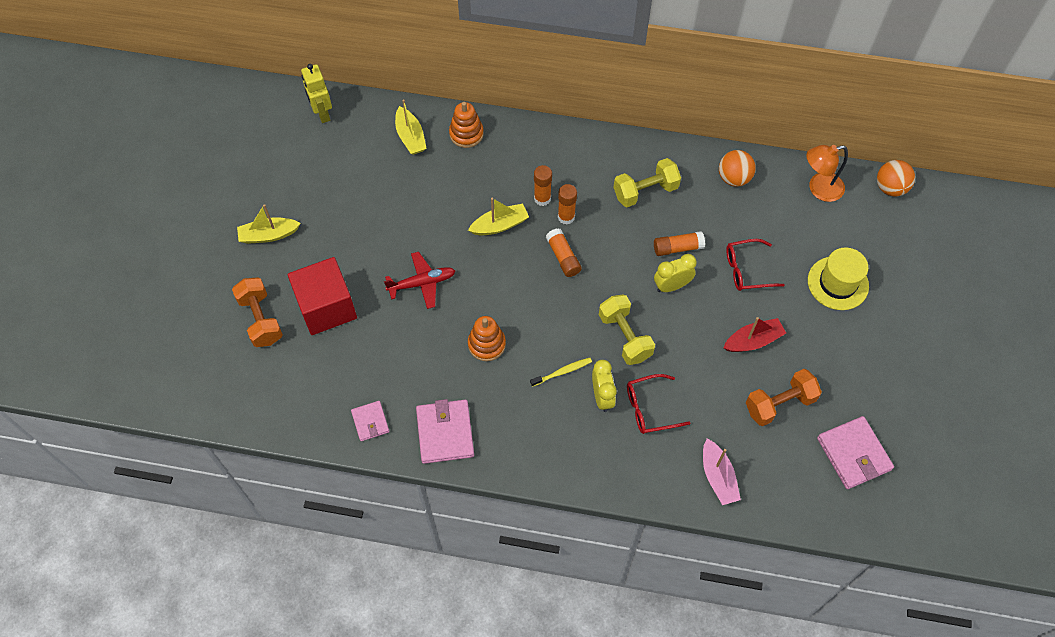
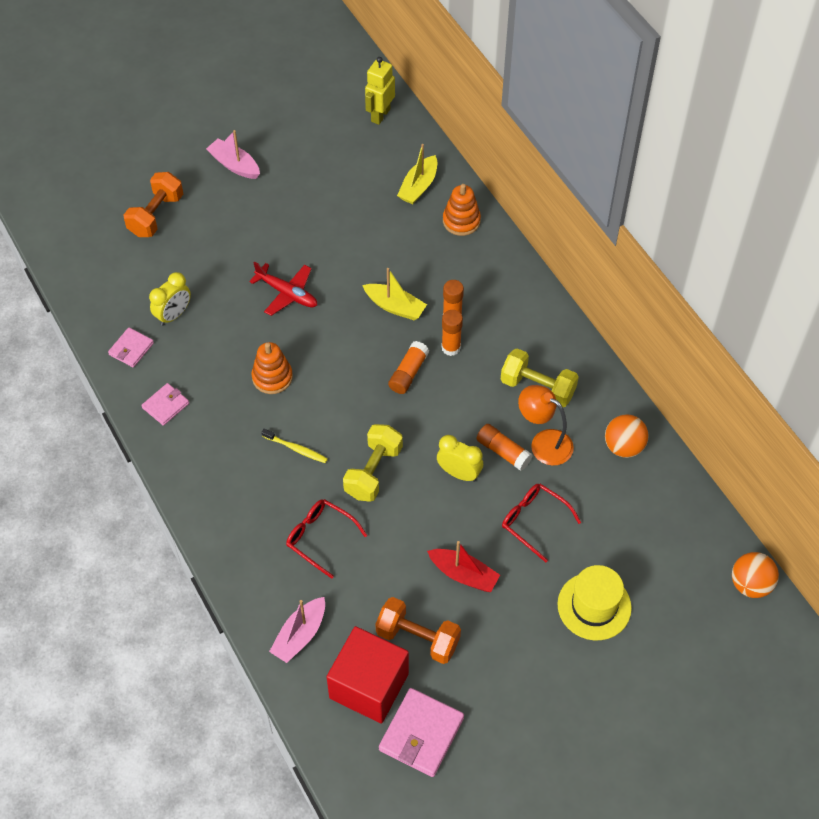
camera: 50 degrees right, 5 degrees down
yellow boat [237,204,301,244] -> pink boat [206,130,260,179]
red cube [288,257,357,335] -> red cube moved to [327,626,409,724]
pink wallet [416,399,474,464] -> pink wallet [142,383,189,426], size x0.58
yellow clock [592,360,617,412] -> yellow clock moved to [149,272,191,326]
orange lamp [806,145,848,202] -> orange lamp moved to [518,385,574,466]

